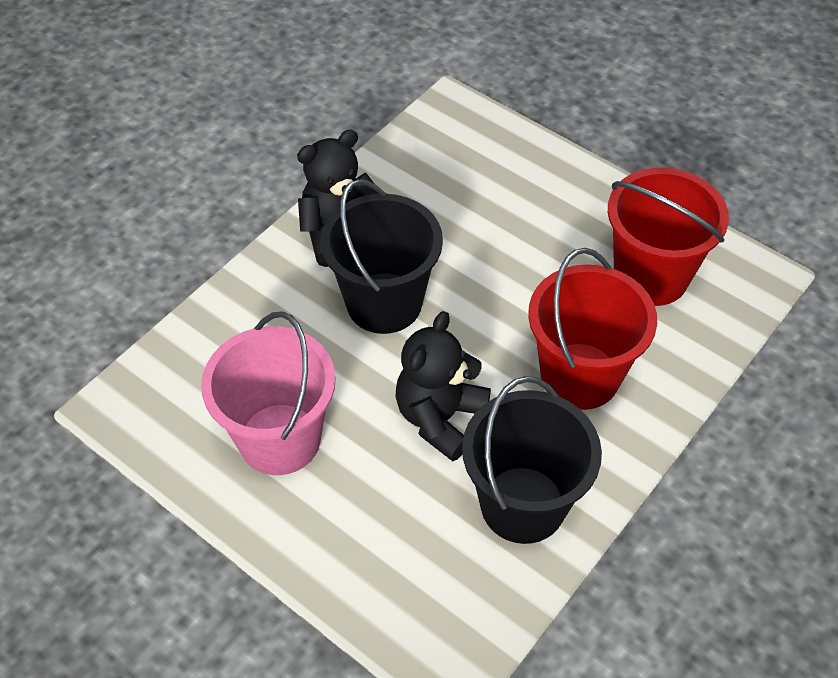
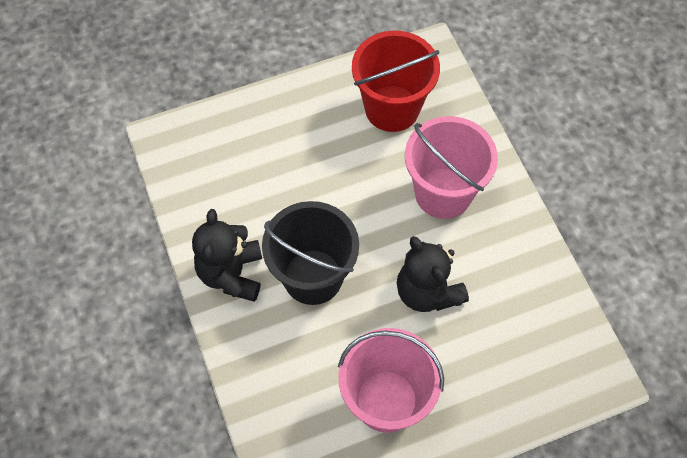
camera: 60 degrees left, 10 degrees up
black bucket [462,376,602,544] -> none
red bucket [528,248,657,410] -> pink bucket [405,116,498,219]

